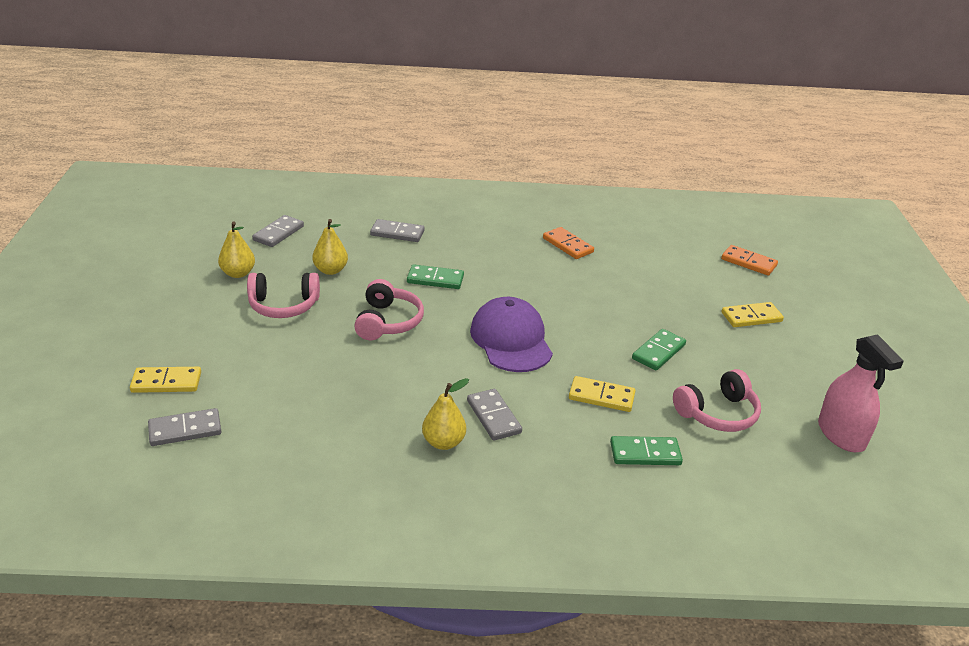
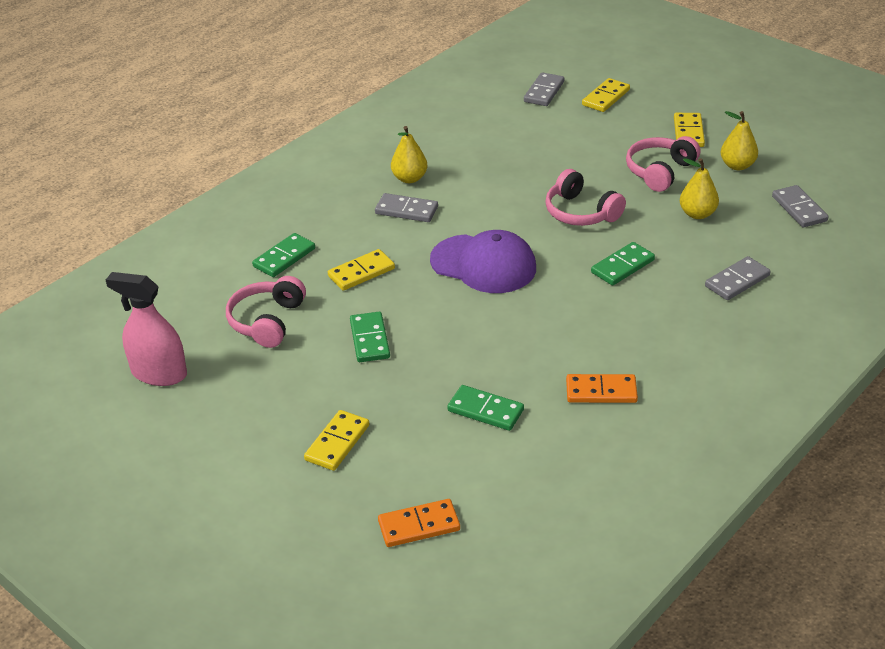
camera: 135 degrees right, 5 degrees up
none -> green domino [447,385,524,431]
none -> yellow domino [674,113,705,147]

